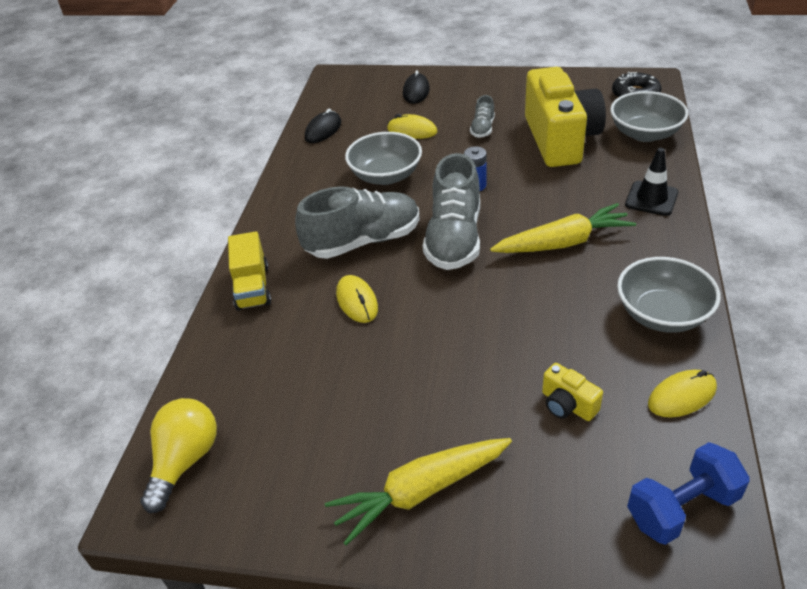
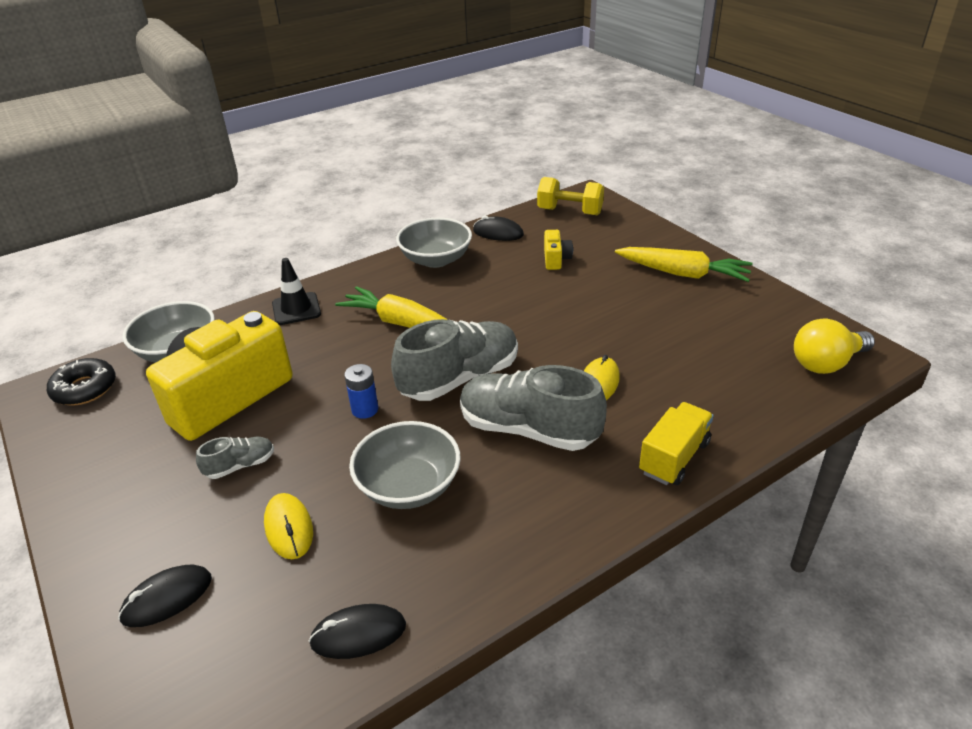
camera: 135 degrees left, 5 degrees down
blue dumbbell [627,442,750,545] -> yellow dumbbell [537,177,604,215]
yellow mouse [648,370,717,418] -> black mouse [473,215,524,241]

